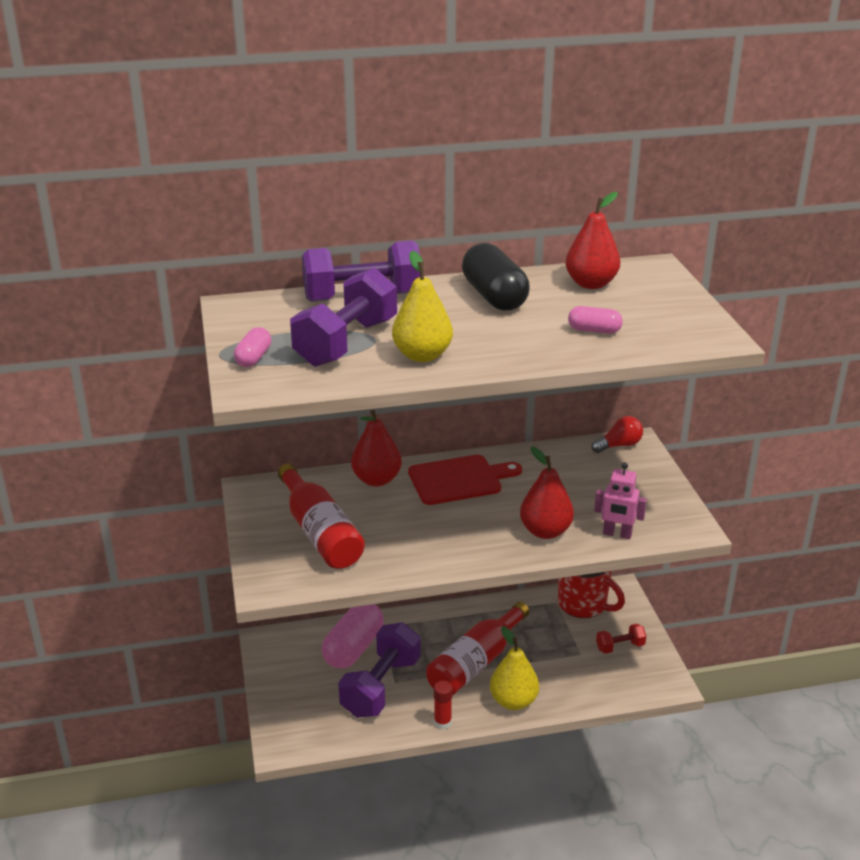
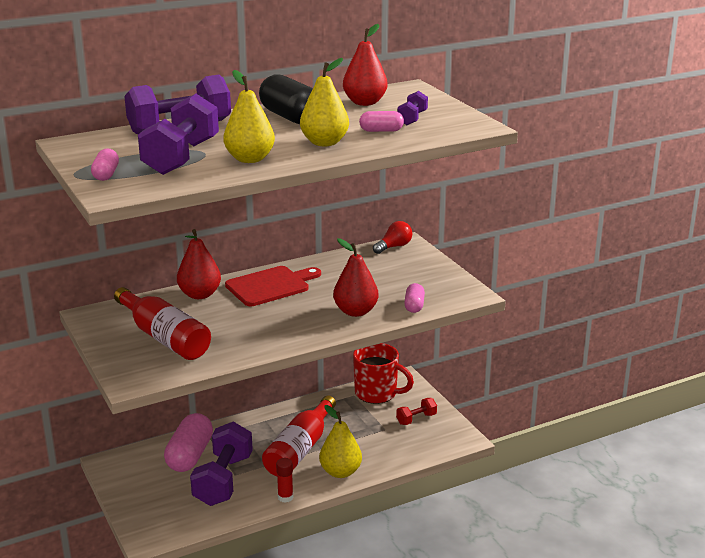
camera: 15 degrees left, 5 degrees down
pink robot [594,462,647,539] -> pink capsule [404,283,425,313]
none -> yellow pear [300,58,349,146]
none -> purple dumbbell [397,91,428,125]

